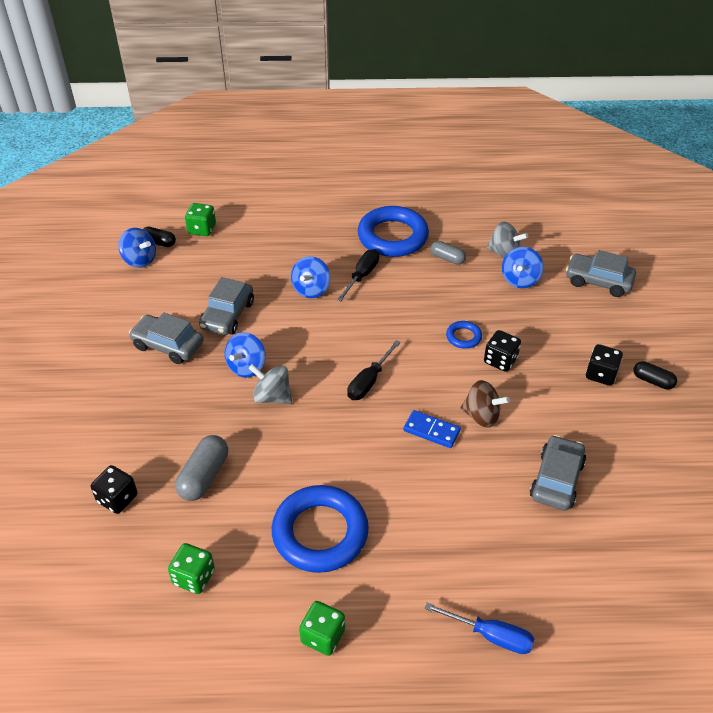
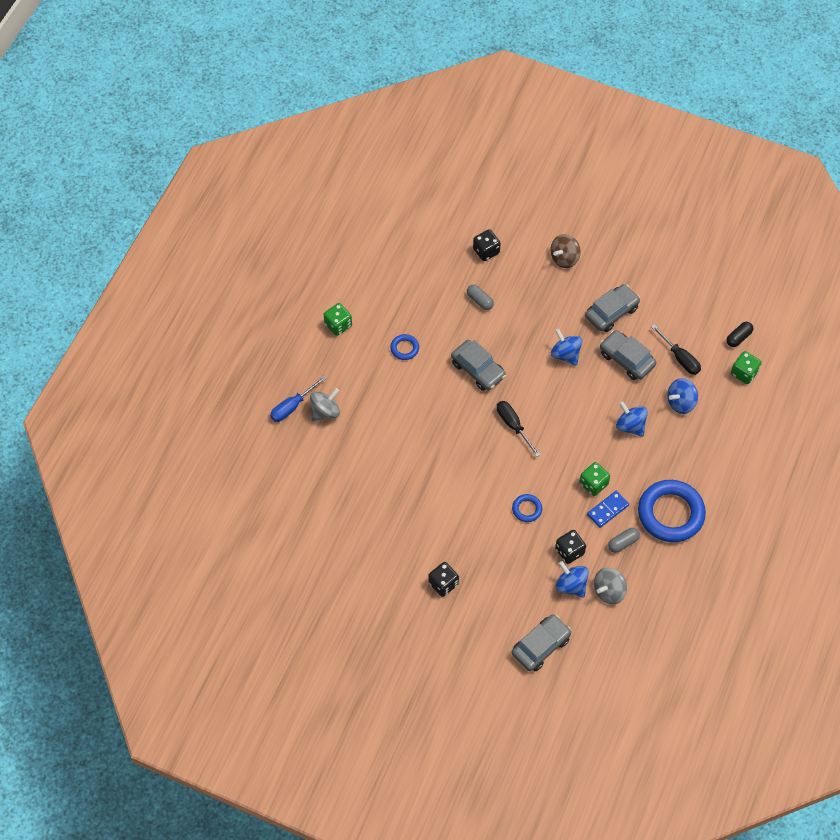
camera: 115 degrees right, 15 degrees up
blue spinning top [118,228,156,268] -> blue spinning top moved to [667,378,698,414]
green dice [168,543,215,594] -> green dice moved to [579,462,610,496]
grey capsule [175,435,228,501] -> grey capsule [467,285,494,310], size x0.63
grey spinning top [249,364,292,404] -> grey spinning top moved to [310,388,340,421]
blue ring [272,485,369,573] -> blue ring [390,334,419,360], size x0.45
black screwdriver [337,249,379,302] -> black screwdriver moved to [651,325,701,375]
blue domino [403,410,461,448] -> blue domino moved to [587,491,629,528]
brown spinning top [460,380,510,428] -> brown spinning top moved to [550,234,581,268]
black dice [484,330,521,372] -> black dice moved to [555,530,586,564]
grey car [530,435,586,511] -> grey car moved to [451,340,506,391]
black capsule [633,361,677,389] -> none

